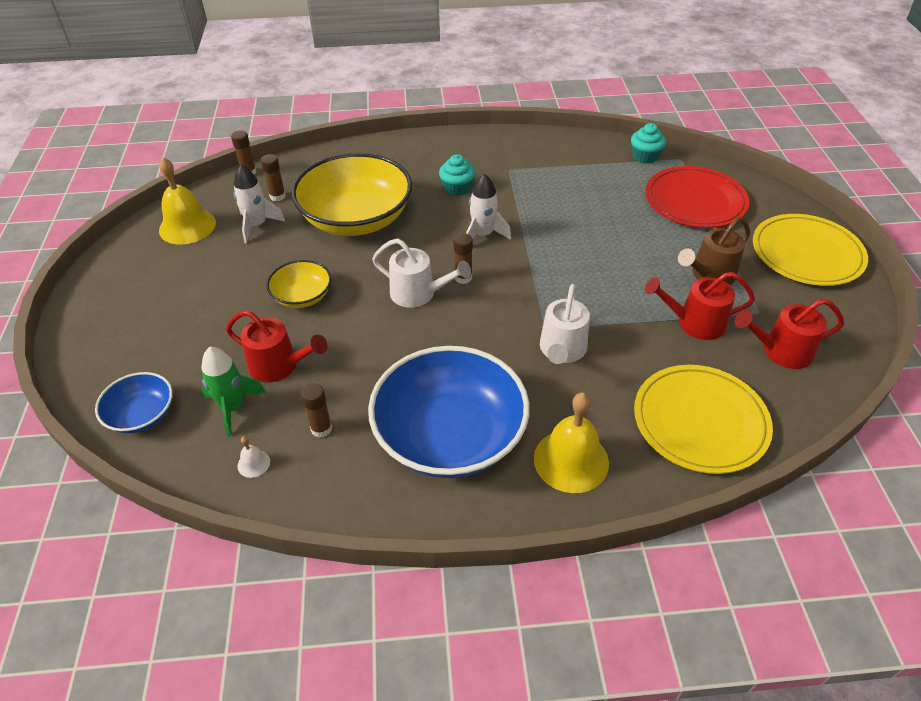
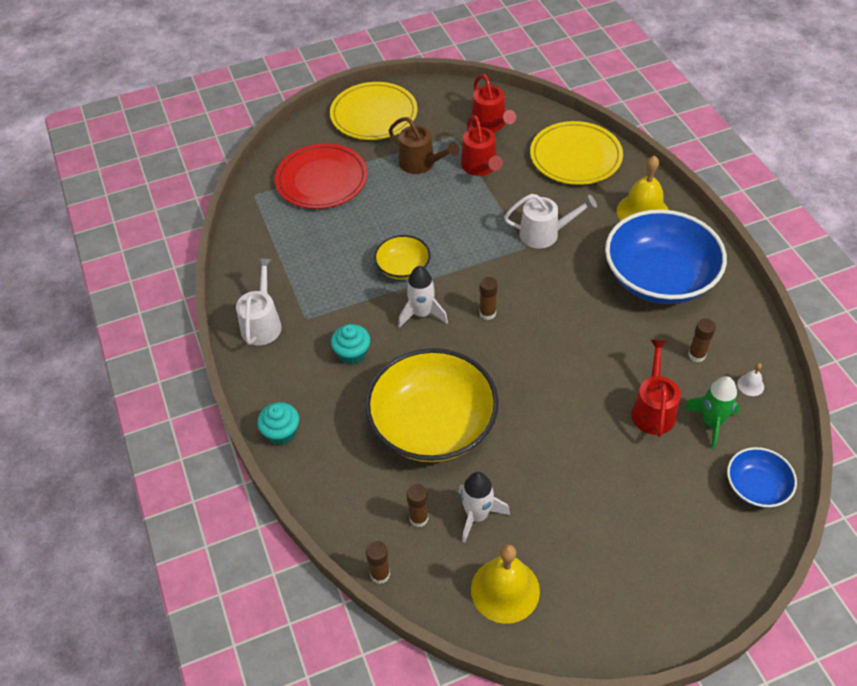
camera: 105 degrees left, 5 degrees up
yellow bowl [266,260,331,308] -> yellow bowl moved to [374,235,430,280]
white watering can [372,238,471,308] -> white watering can moved to [236,258,282,345]
turquoise cupcake [631,123,666,164] -> turquoise cupcake moved to [257,402,299,445]

